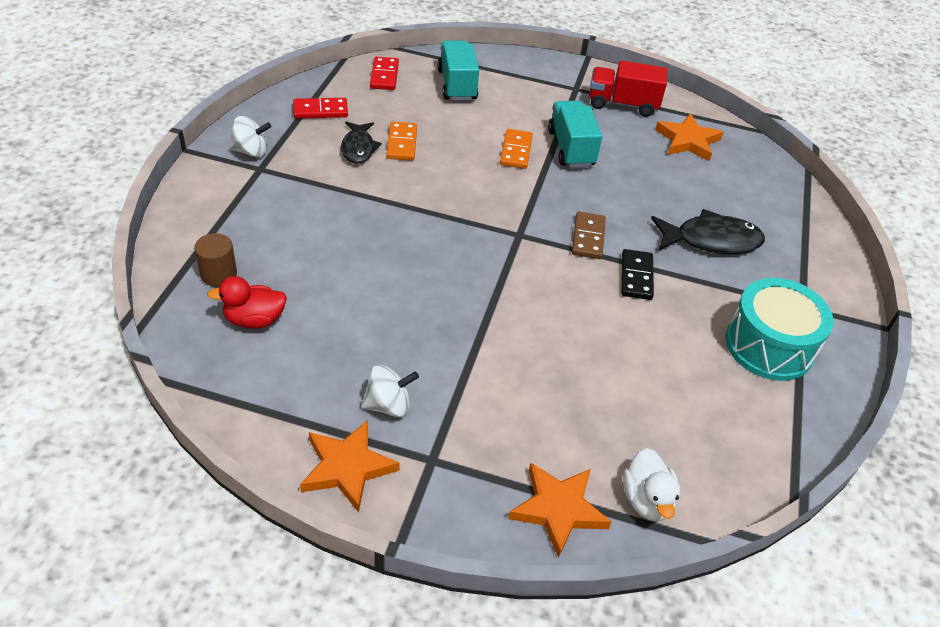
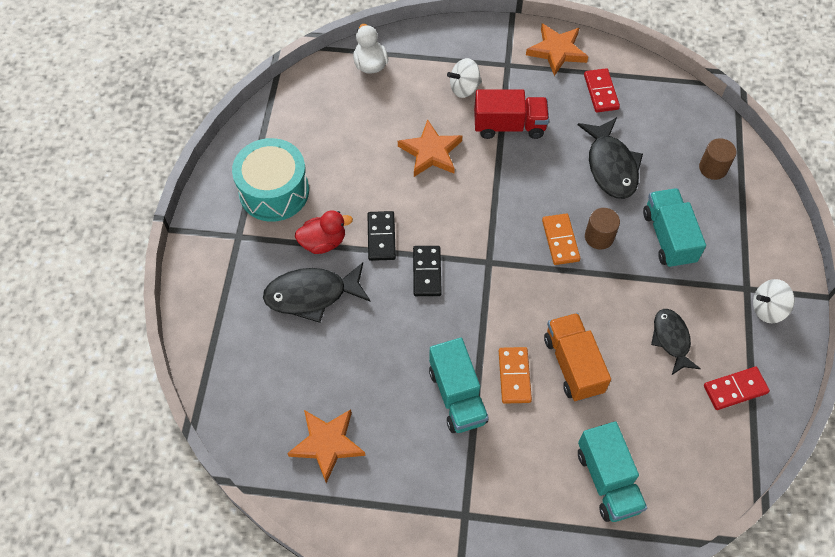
camera: 175 degrees right, 15 degrees up
red duck [207,276,287,329] -> red duck moved to [295,210,353,254]
white spinning top [361,365,419,417] -> white spinning top moved to [447,58,482,98]
red domino [370,57,399,90] -> red domino moved to [584,68,620,112]
orange domino [387,122,417,161] -> orange domino moved to [542,213,580,265]
orange star [508,463,612,558] -> orange star moved to [398,119,462,177]
brown domino [572,212,606,259] -> black domino [413,246,442,296]
red truck [589,60,667,117] -> red truck moved to [474,89,549,139]
none -> orange truck [544,313,611,401]
none -> black fish [578,117,643,199]
none -> brown cylinder [585,208,620,249]
none -> turquoise truck [643,188,706,268]

